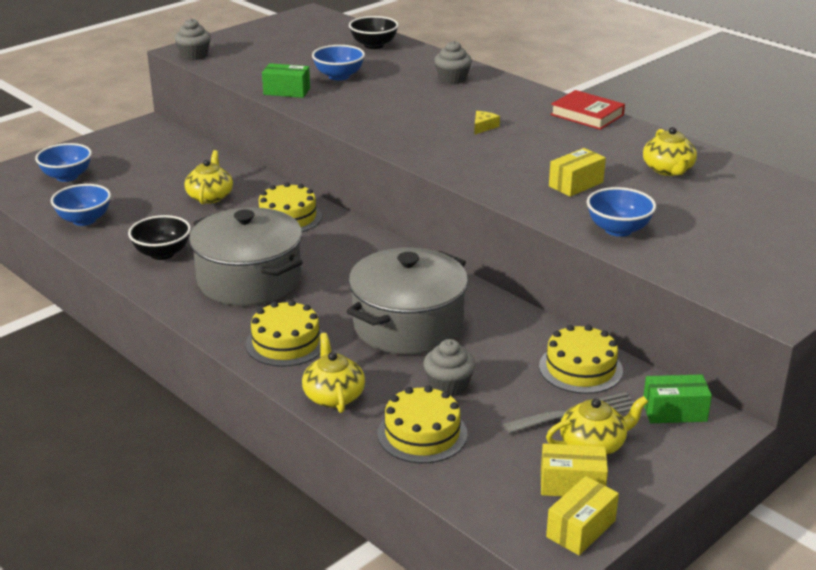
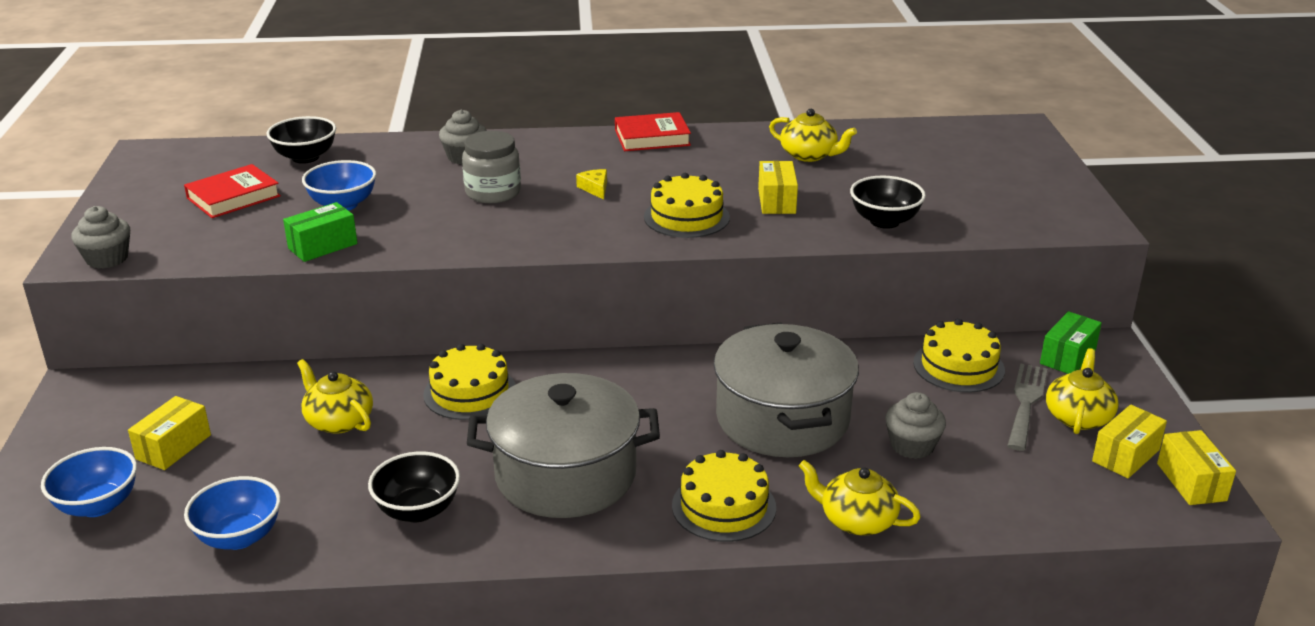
camera: 50 degrees left, 0 degrees up
yellow cake [378,386,467,463] -> yellow cake moved to [644,173,730,238]
blue bowl [587,187,656,237] -> black bowl [850,176,926,229]
none -> yellow box [128,396,211,470]
none -> red book [184,164,281,218]
none -> grey jar [462,131,521,203]

